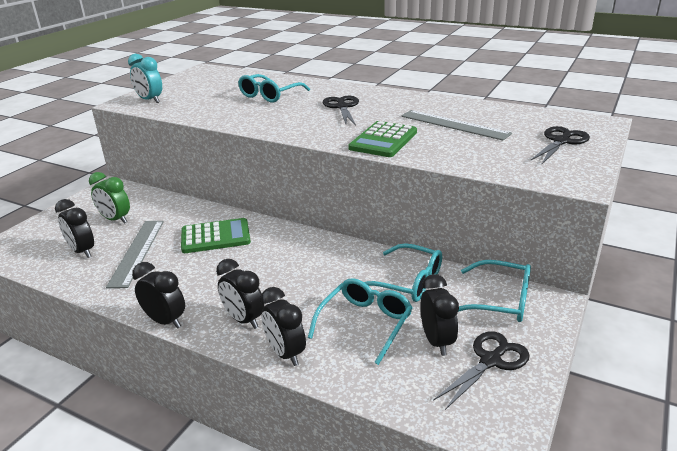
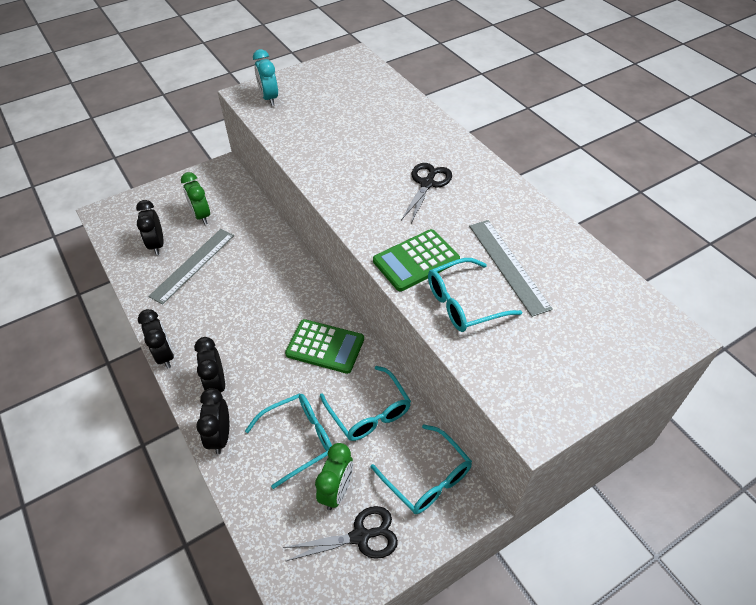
camera: 30 degrees right, 20 degrees up
green calculator [181,218,251,253] -> green calculator moved to [285,319,364,374]
turquoise glasses [238,74,310,103] -> turquoise glasses moved to [428,258,522,332]
black clock [420,274,459,356] -> green clock [315,443,353,510]
black scissors [530,126,590,165] -> none

